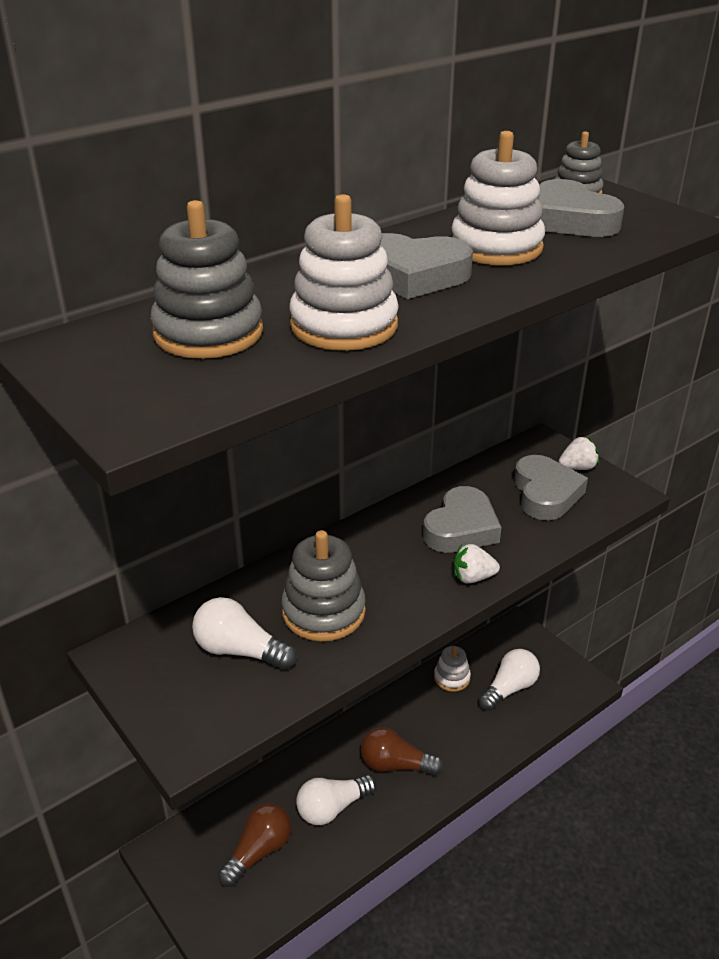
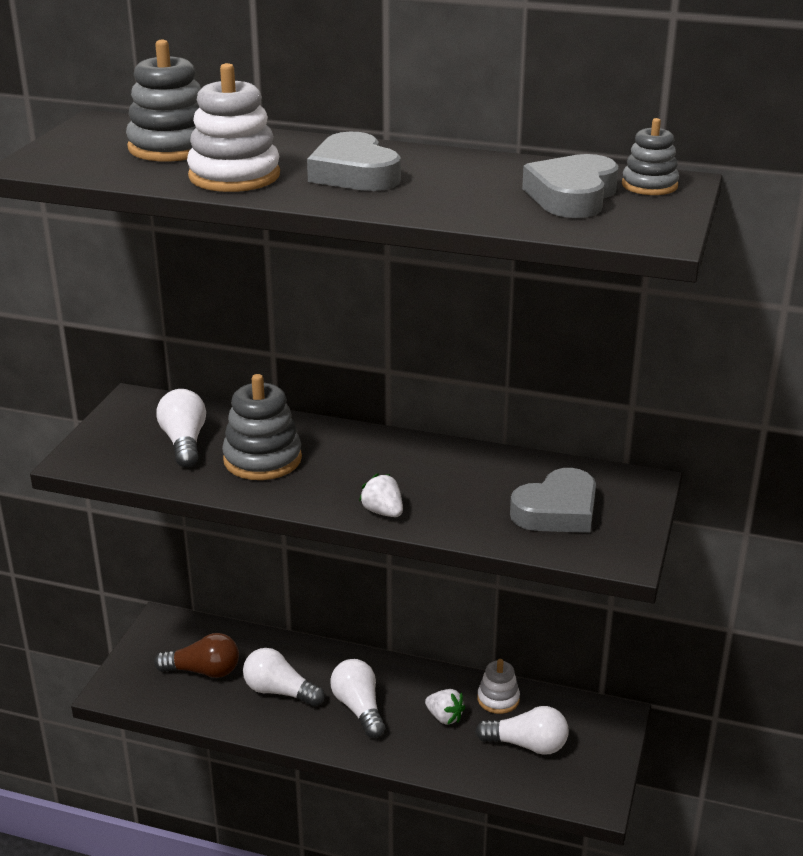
camera: 55 degrees right, 5 degrees down
brown light bulb [361,727,444,776] -> white light bulb [330,659,385,738]
grey heart [423,486,501,553] -> none
white stacking toy [451,131,545,265] -> none
white strawberry [559,436,599,470] -> white strawberry moved to [425,689,465,725]

